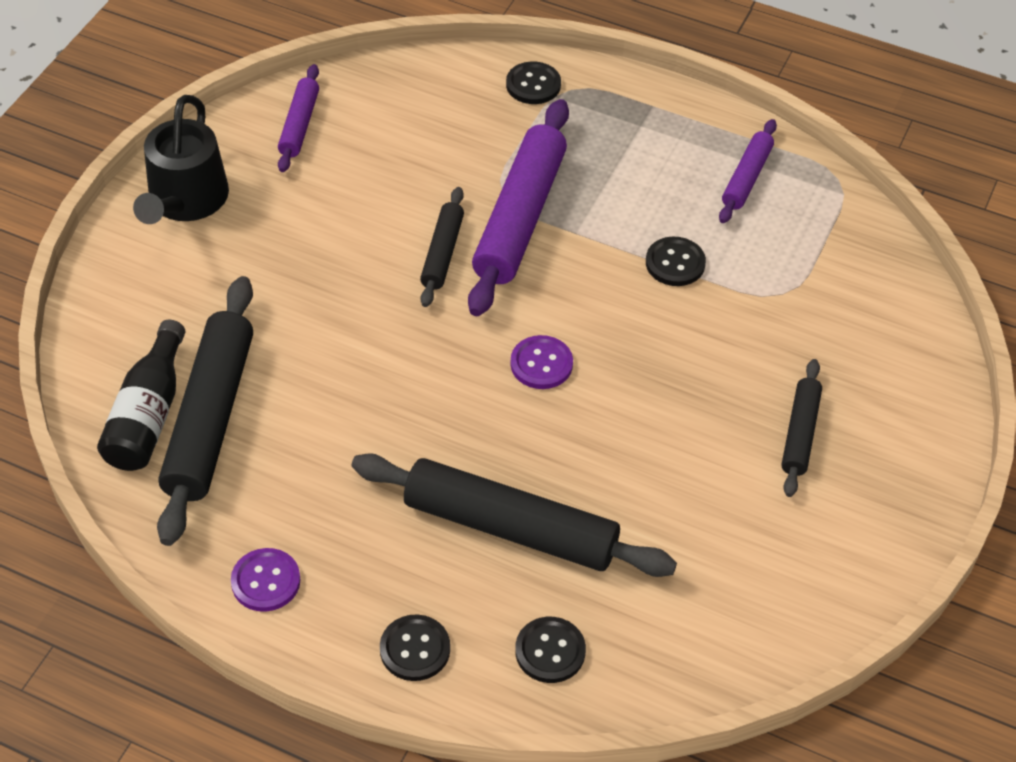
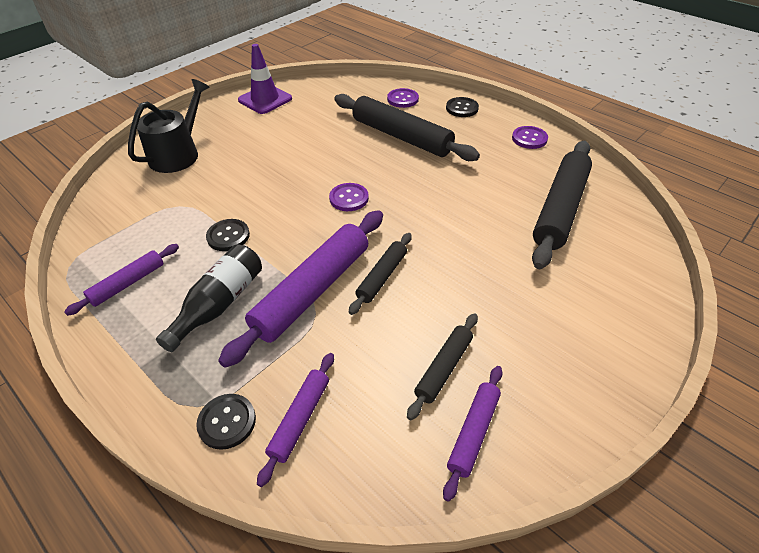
camera: 160 degrees left, 5 degrees down
black bottle [97,320,185,471] -> black bottle moved to [156,244,262,352]
black watering can [133,95,229,224] -> black watering can moved to [128,79,210,173]
black button [515,617,586,683] -> purple button [387,88,419,108]
black rolling pin [781,359,822,497] -> black rolling pin moved to [407,313,478,420]
none -> purple traffic cone [238,44,292,114]
none -> purple rolling pin [257,353,334,487]

